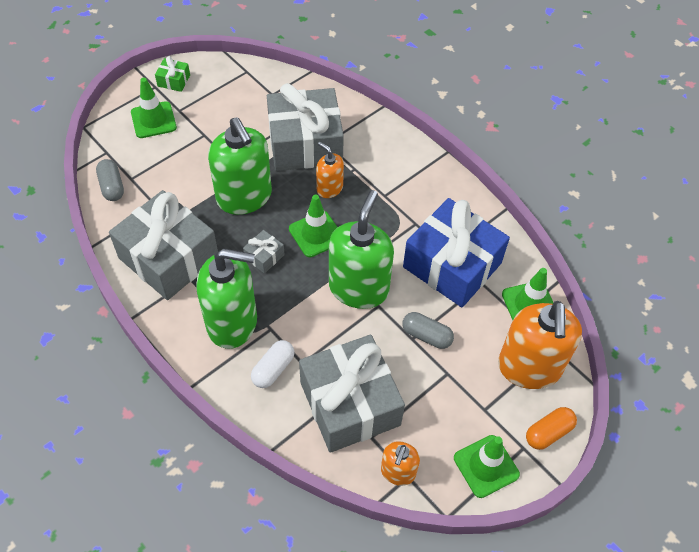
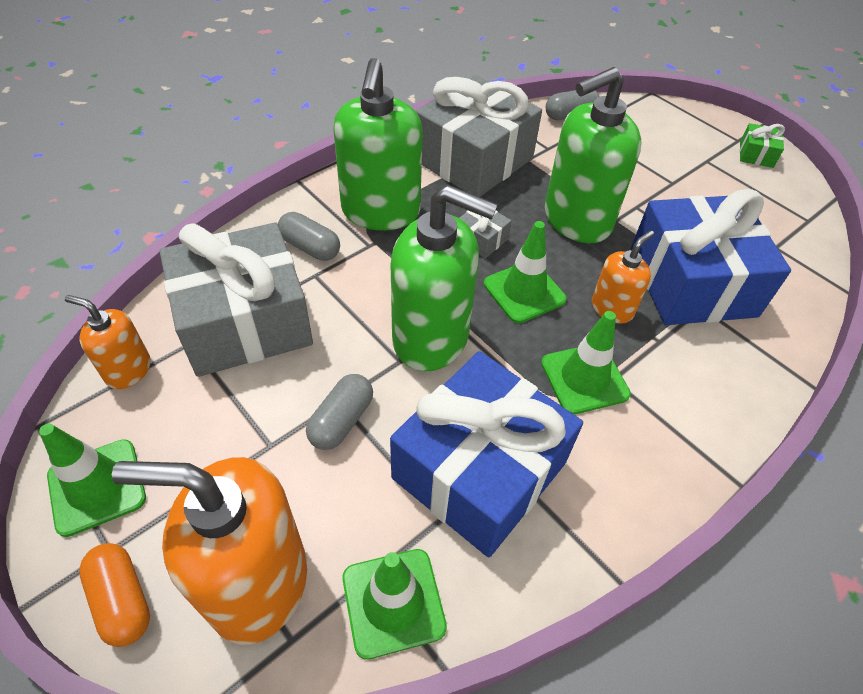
camera: 90 degrees right, 5 degrees down
green traffic cone [131,77,177,138] -> green traffic cone moved to [541,311,631,415]
white capsule [251,340,295,388] -> grey capsule [278,212,340,261]
grey gift [267,83,344,171] -> blue gift [630,189,791,325]

